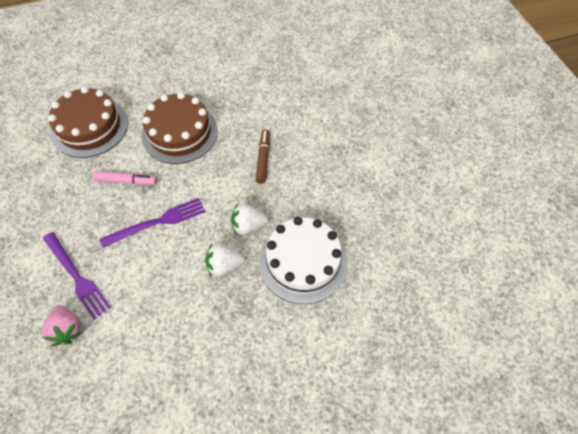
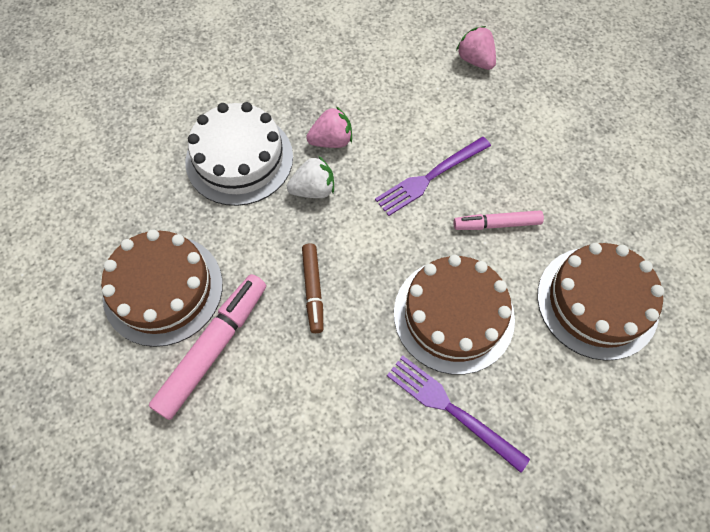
camera: 170 degrees right, 5 degrees up
purple fork [43,232,111,320] -> purple fork moved to [387,355,530,473]
white strawberry [205,243,245,277] -> pink strawberry [306,106,352,148]
none -> brown cake [101,229,223,347]
none -> pink marker [149,274,266,420]

